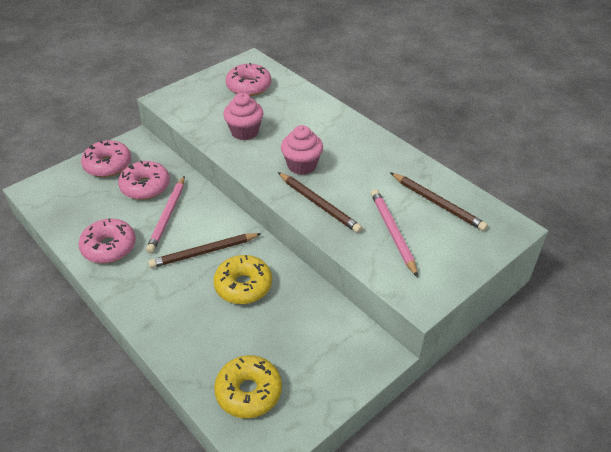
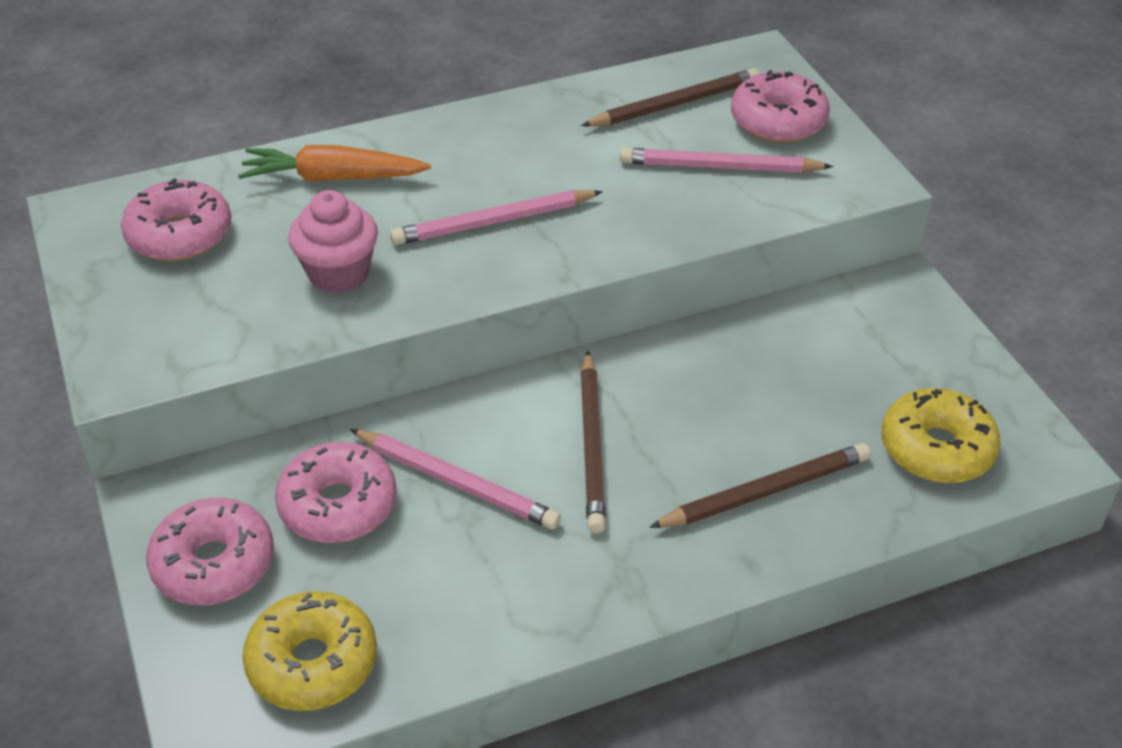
camera: 70 degrees left, 0 degrees up
pink donut [78,218,136,263] -> pink donut moved to [731,70,830,143]
yellow donut [213,255,272,304] -> yellow donut moved to [242,591,377,711]
brown pencil [278,172,362,233] -> brown pencil moved to [649,443,871,528]
pink cupcake [281,125,323,175] -> pink pencil [390,190,603,245]
none -> orange carrot [238,145,431,182]

